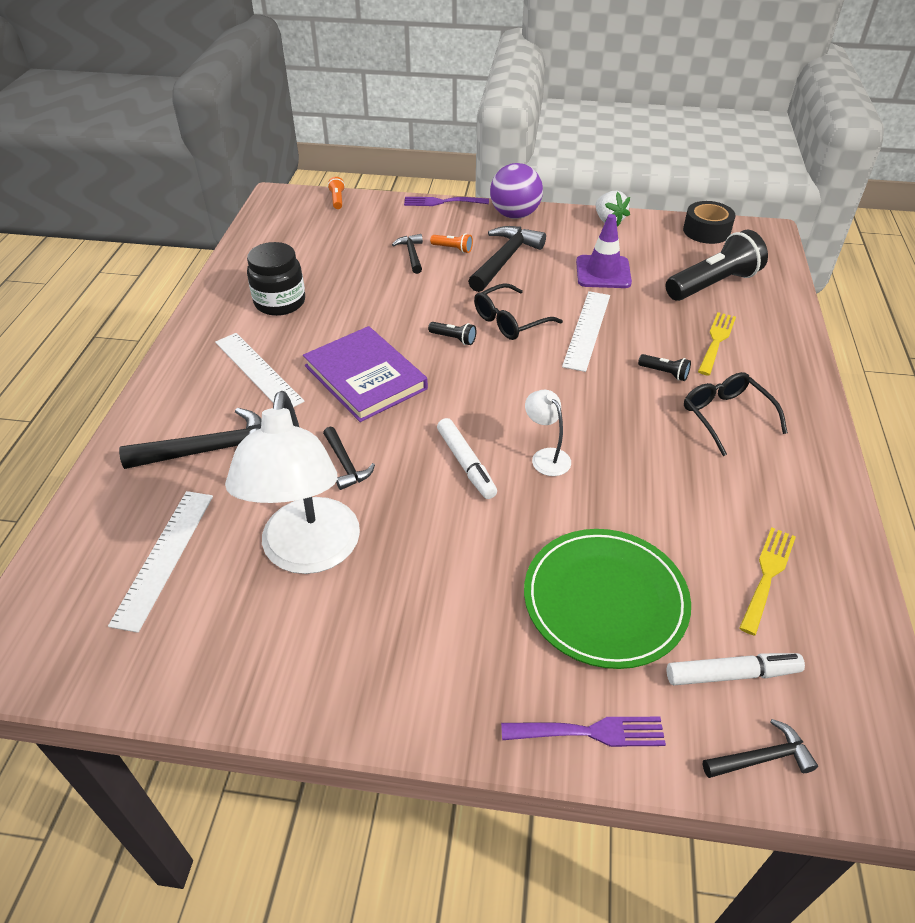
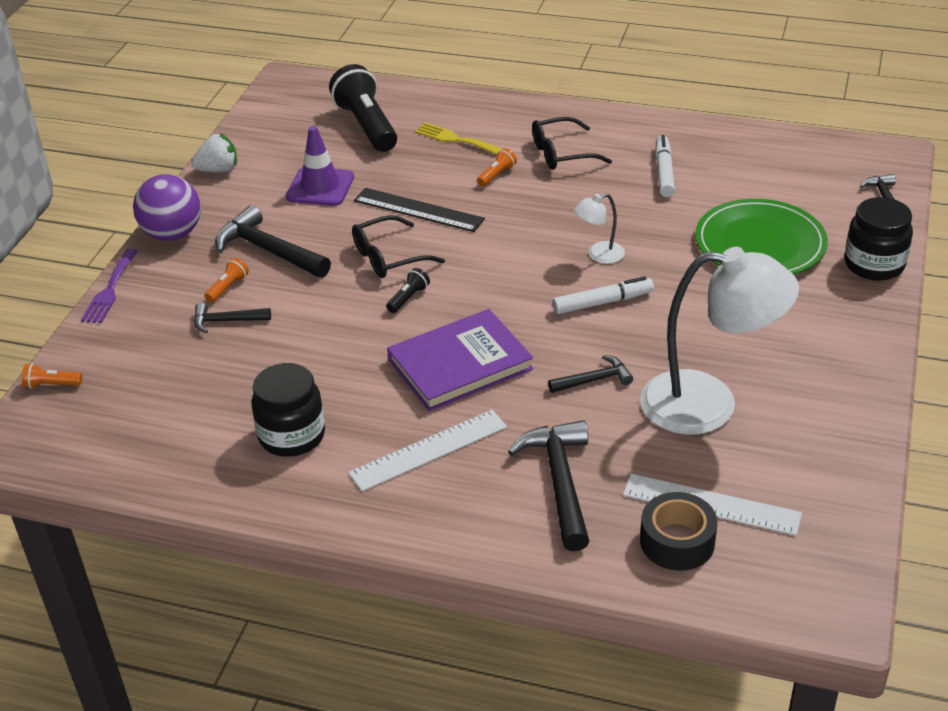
camera: 80 degrees left, 5 degrees down
black glasses [474,283,563,340] -> black glasses turned 90 degrees clockwise [352,215,445,278]
purple fork [501,717,666,747] -> black jar [845,197,913,281]
white ruler [562,291,610,372] -> black ruler [354,188,485,232]
black flashlight [638,354,691,381] -> orange flashlight [477,148,517,186]
white marker [667,653,805,685] -> white marker moved to [655,135,675,197]
black tape [683,201,736,244] -> black tape moved to [640,492,718,571]
yellow fork [739,527,796,635] -> none

